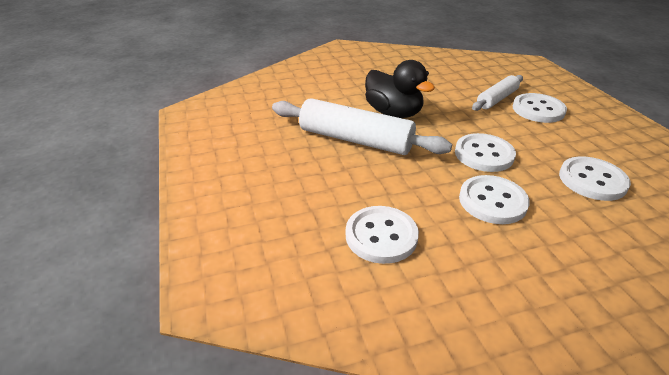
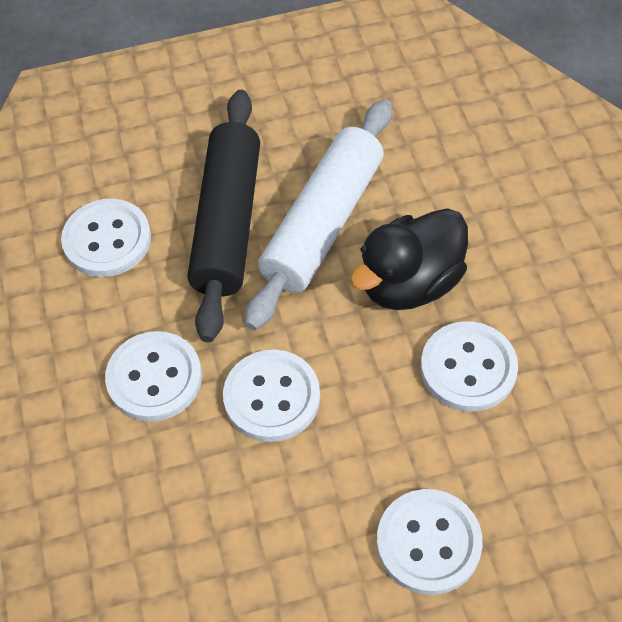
camera: 95 degrees right, 20 degrees up
white rolling pin [472,75,523,111] -> none
white button [559,157,631,201] -> white button moved to [421,321,518,412]
none -> black rolling pin [188,90,260,342]

